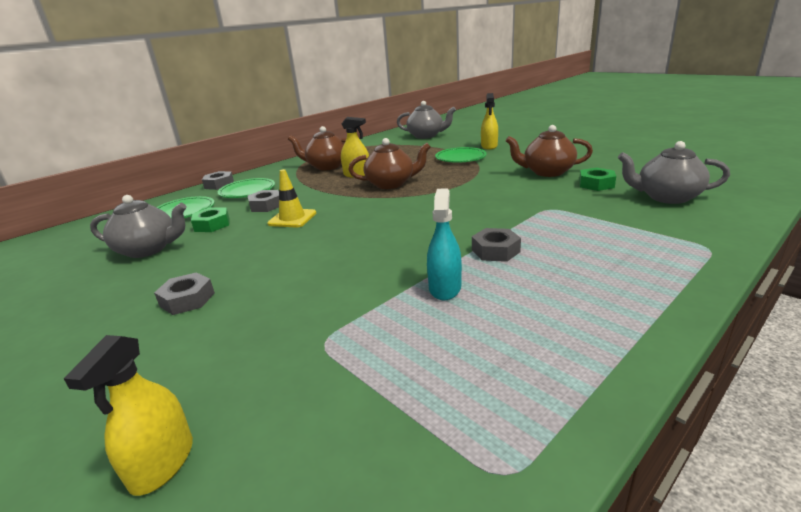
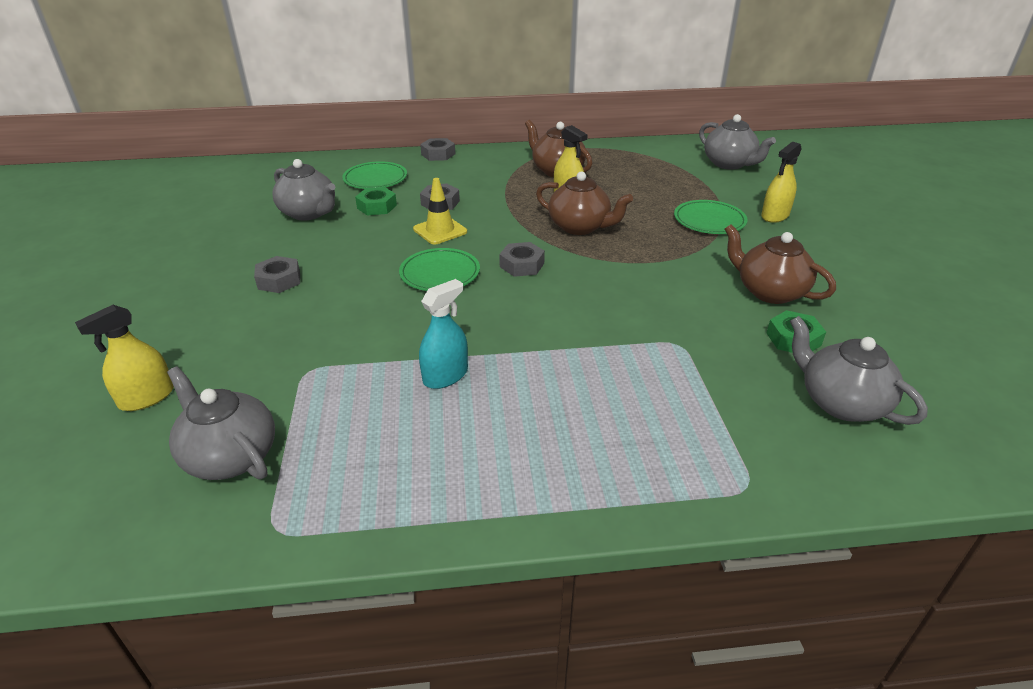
camera: 35 degrees right, 10 degrees up
green plate [218,178,275,198] -> green plate moved to [399,248,480,291]
grey nut [472,228,521,262] -> grey nut moved to [499,242,545,277]
none -> grey teapot [167,367,275,480]

